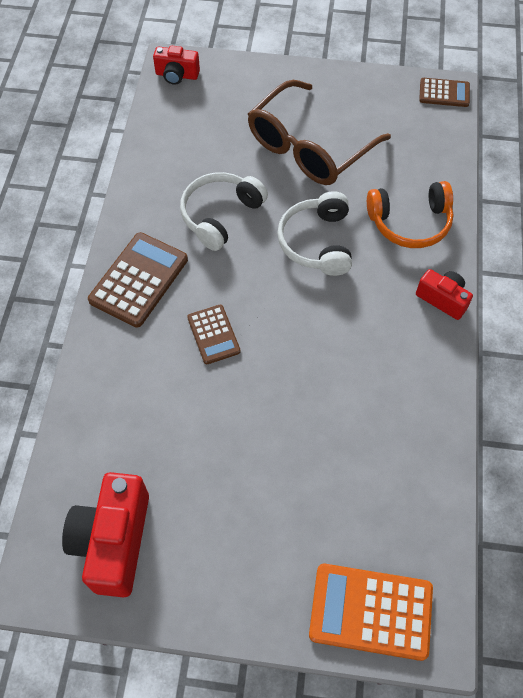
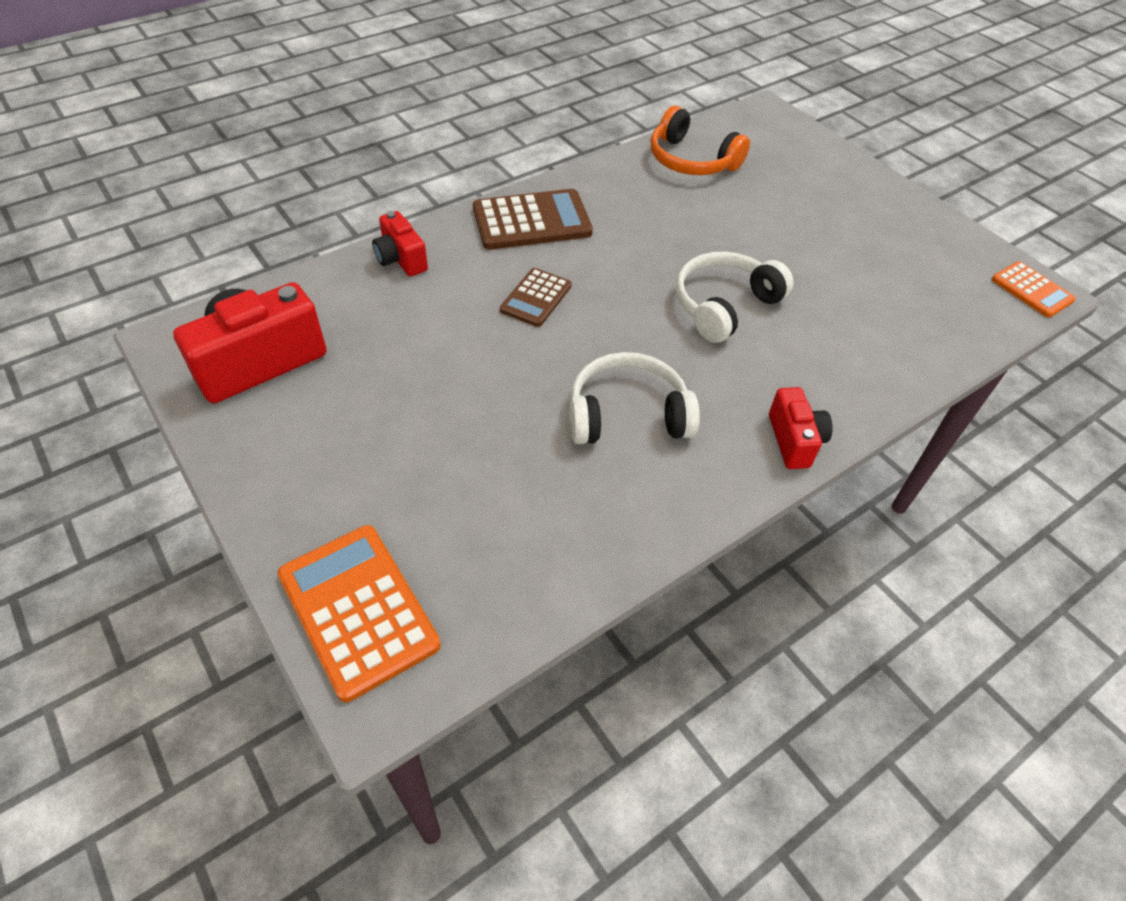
camera: 45 degrees right, 10 degrees down
red camera [153,45,200,85] -> red camera moved to [372,211,428,276]
white headphones [180,172,268,251] -> white headphones moved to [569,352,700,444]
brown glasses [248,80,391,185] -> none
orange headphones [367,181,454,248] -> orange headphones moved to [651,106,750,175]
brown calculator [419,78,470,107] -> orange calculator [991,261,1076,318]

